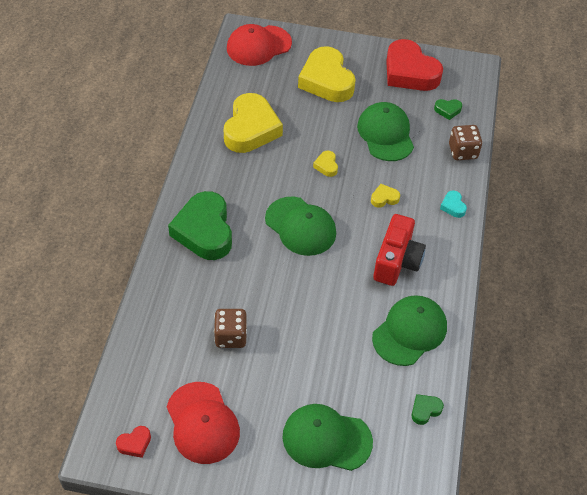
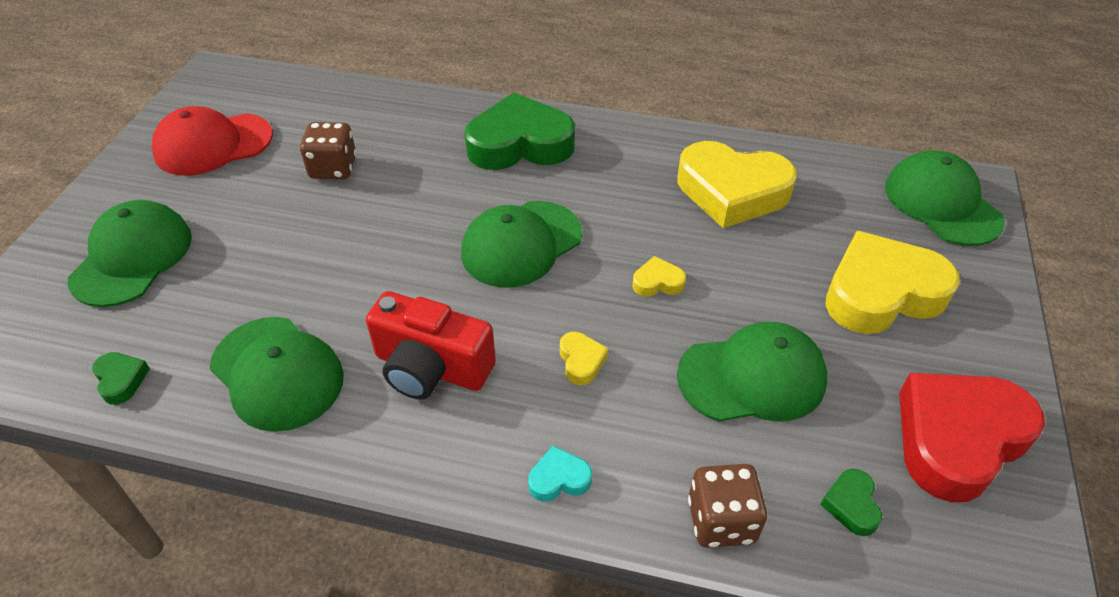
camera: 95 degrees right, 5 degrees down
red heart [116,426,151,458] -> none
red cap [227,24,292,66] -> green cap [885,150,1005,246]

